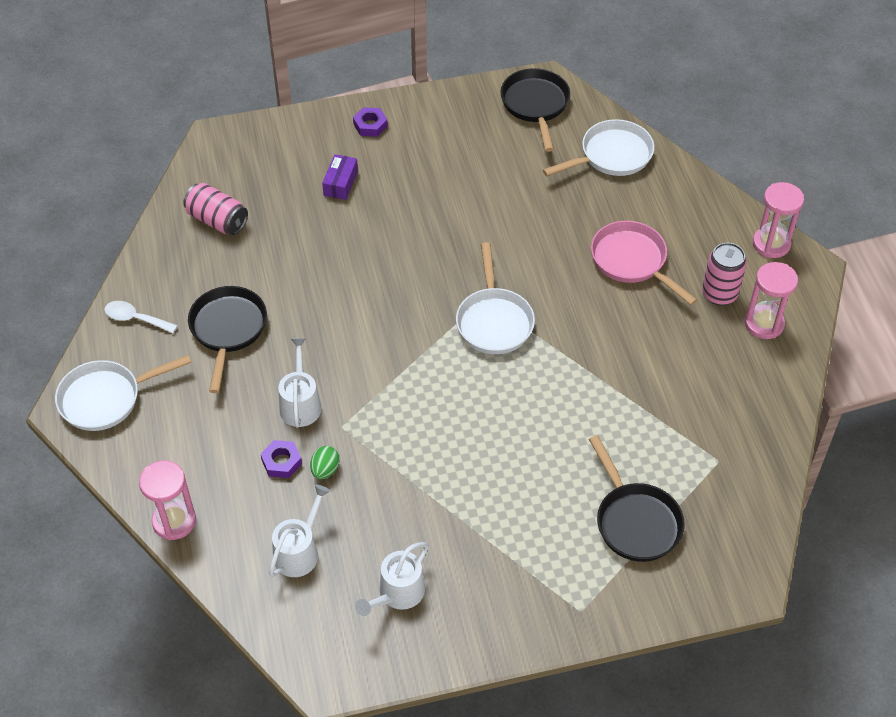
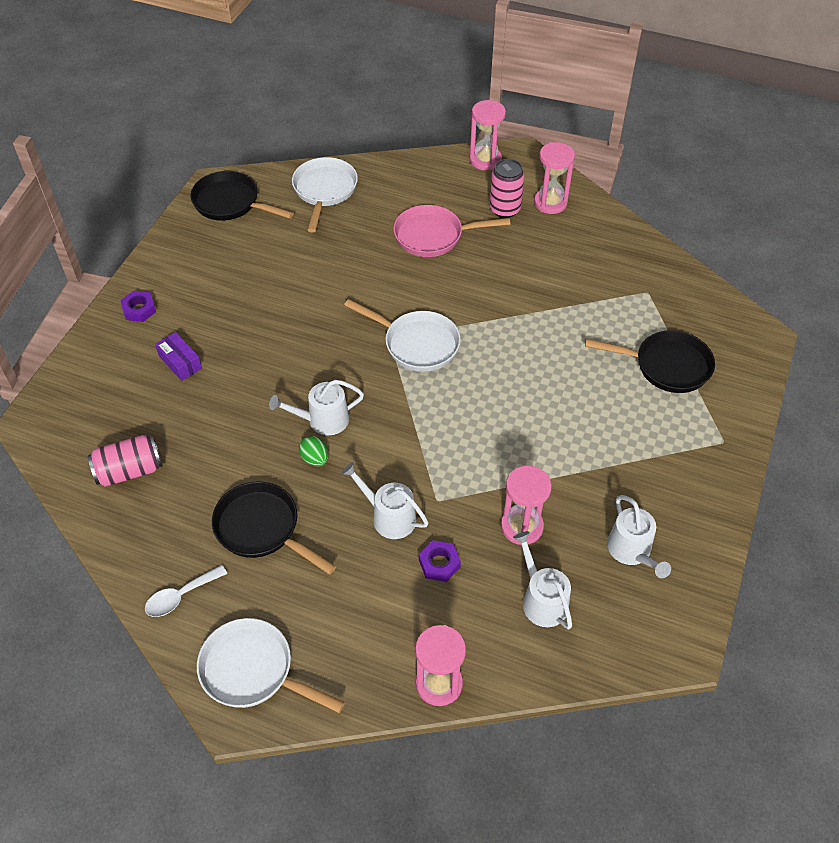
camera: 55 degrees left, 0 degrees up
white pan [55,355,192,431] -> white pan turned 105 degrees clockwise [197,618,345,713]
green egg [310,446,340,479] -> green egg moved to [299,436,328,467]
none -> white watering can [269,380,364,435]
none -> pink hourglass [501,466,552,545]

